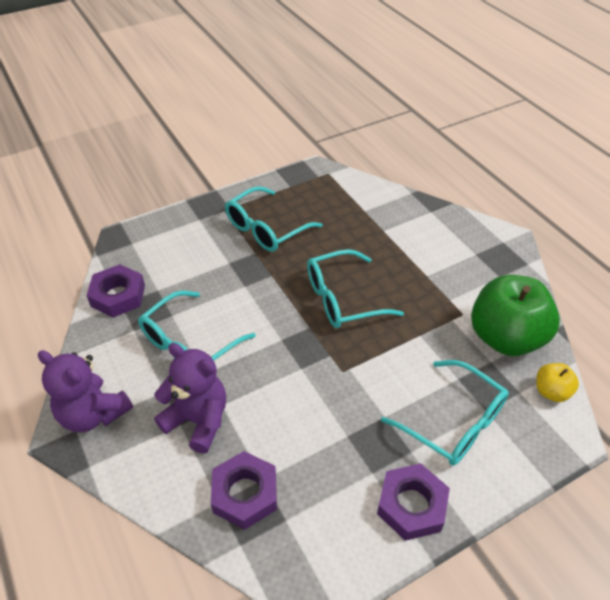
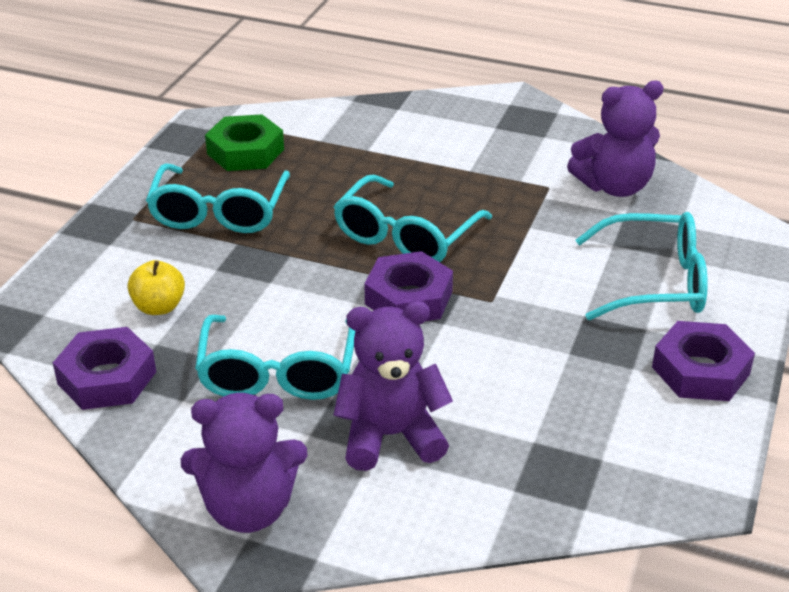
camera: 40 degrees left, 10 degrees down
purple nut [211,451,277,529] -> purple nut moved to [364,251,453,321]
green apple [471,275,560,356] -> purple teddy bear [567,81,664,197]
yellow apple [536,363,579,402] -> yellow apple moved to [127,260,185,315]
none -> green nut [205,114,284,171]

